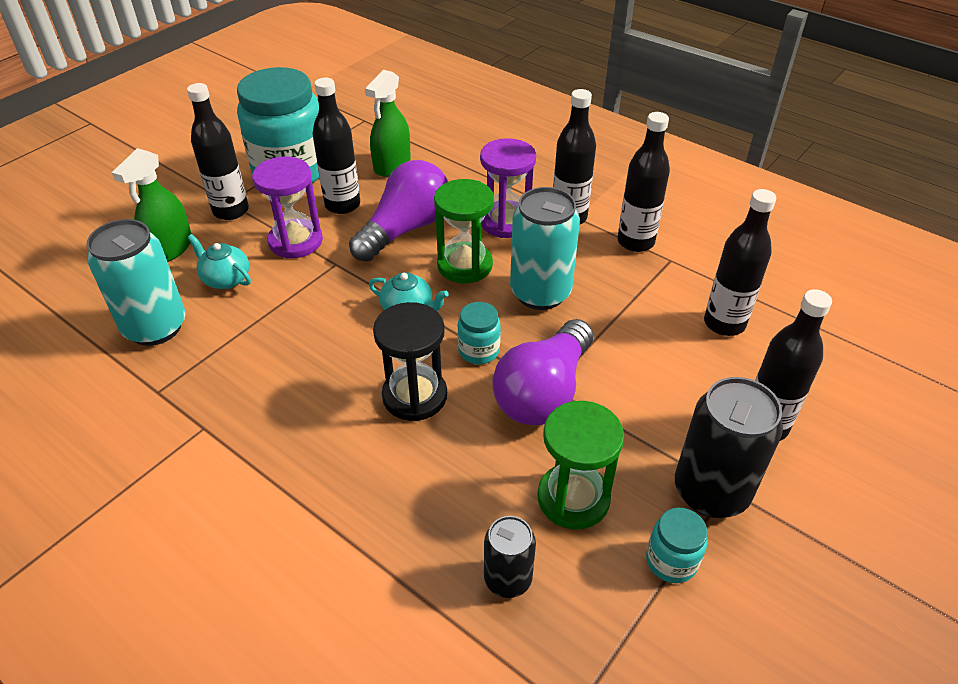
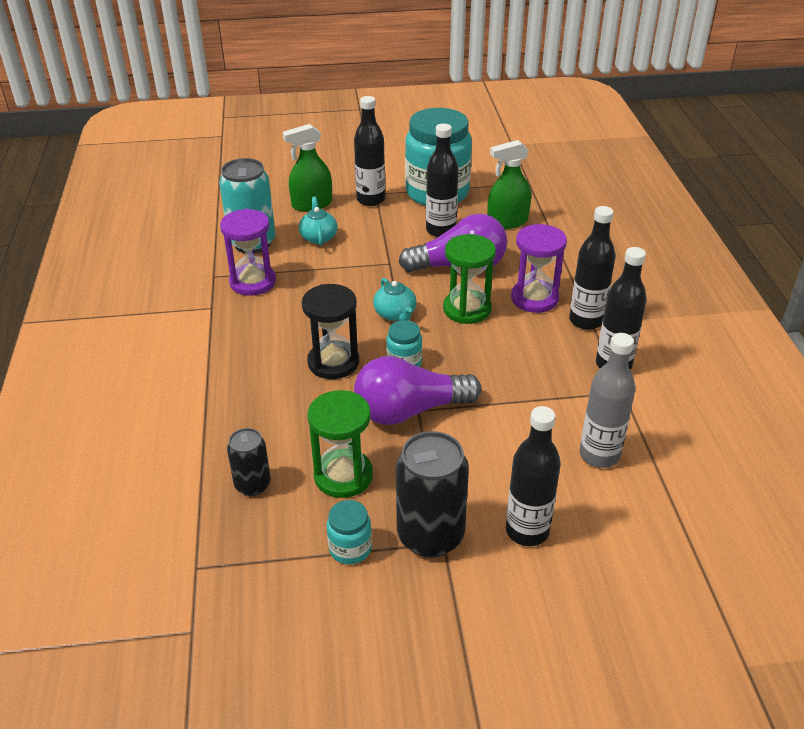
camera: 45 degrees right, 5 degrees down
purple hourglass [252,157,323,258] -> purple hourglass moved to [220,209,276,296]
turquoise can [510,187,580,310] -> none
black bottle [704,189,776,336] -> grey bottle [579,333,635,468]

